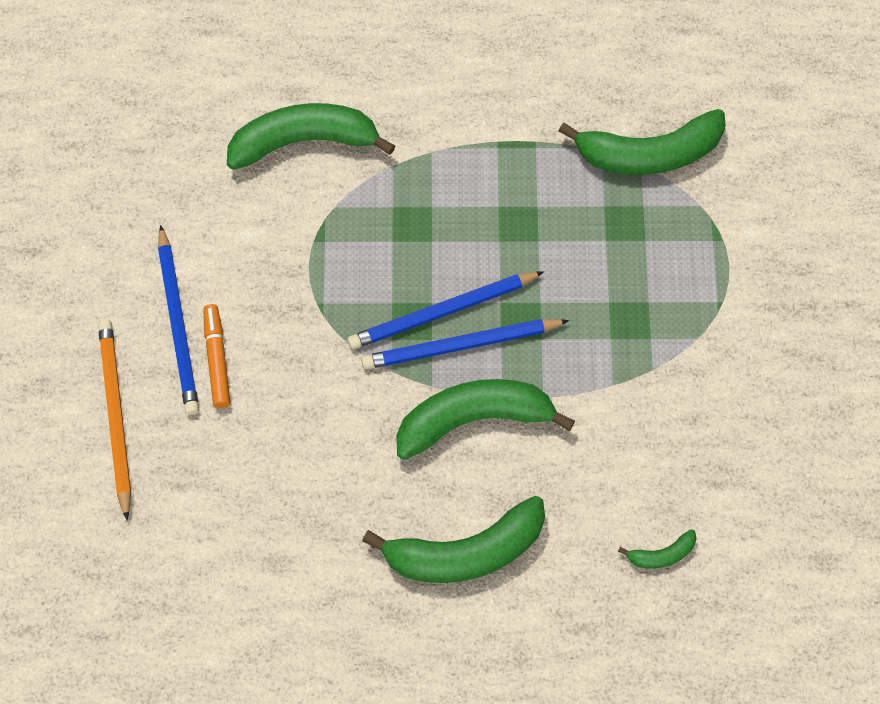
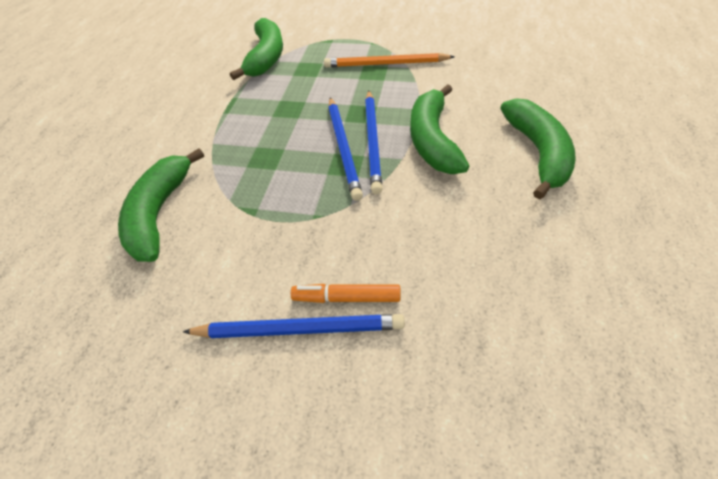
camera: 75 degrees left, 15 degrees down
orange pencil [98,319,131,521] -> orange pencil moved to [324,53,455,67]
green banana [618,529,697,569] -> none

